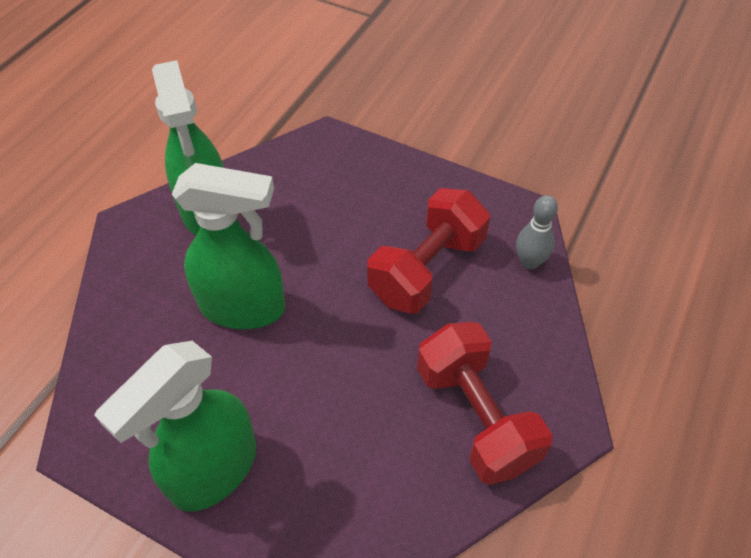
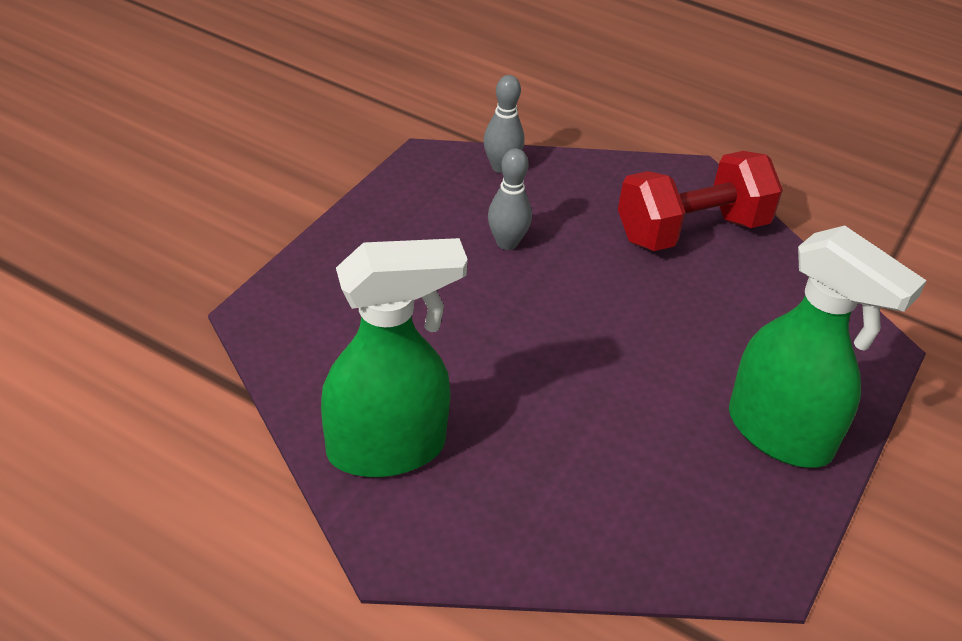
camera: 90 degrees left, 10 degrees down
green spray bottle [172,163,285,329] -> none
red dumbbell [367,188,490,314] -> grey bowling pin [488,148,532,250]

